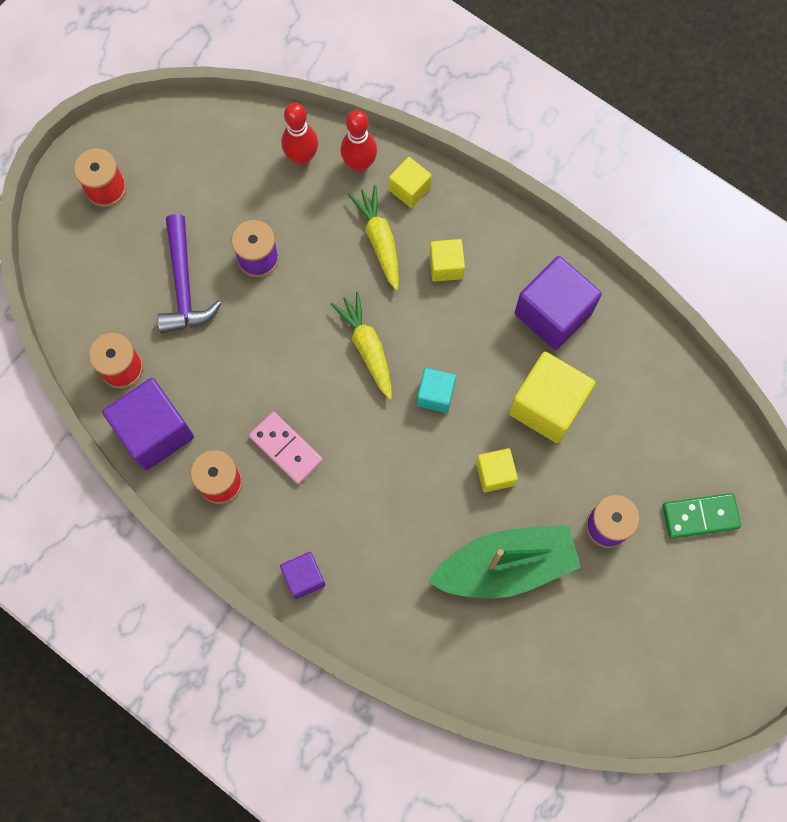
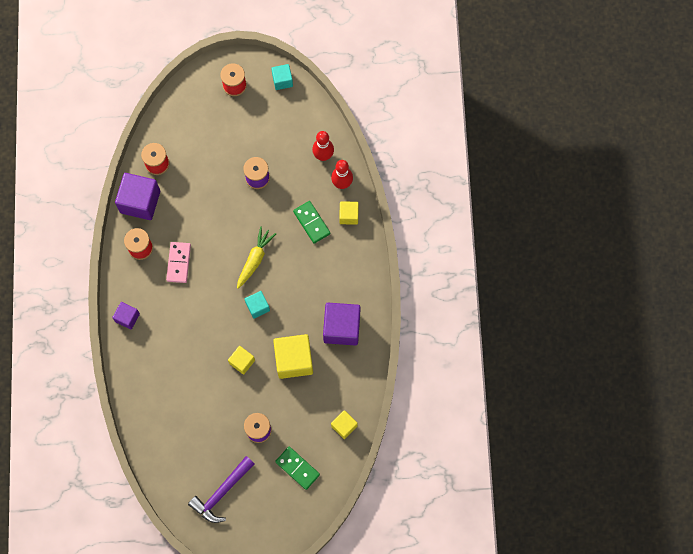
camera: 50 degrees right, 0 degrees up
purple hammer [157,214,222,333] -> purple hammer moved to [188,456,254,523]
yellow carrot [348,185,399,291] -> green domino [293,201,331,244]
green boat [428,525,581,598] -> none
yellow cube [429,239,465,282] -> yellow cube moved to [331,410,358,439]
none -> turquoise cube [271,64,293,90]

